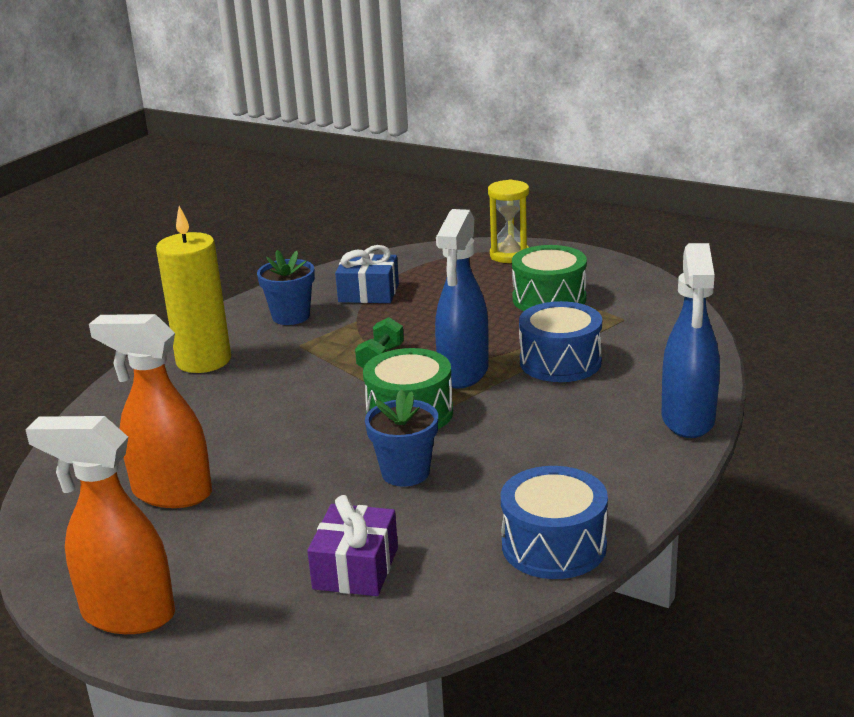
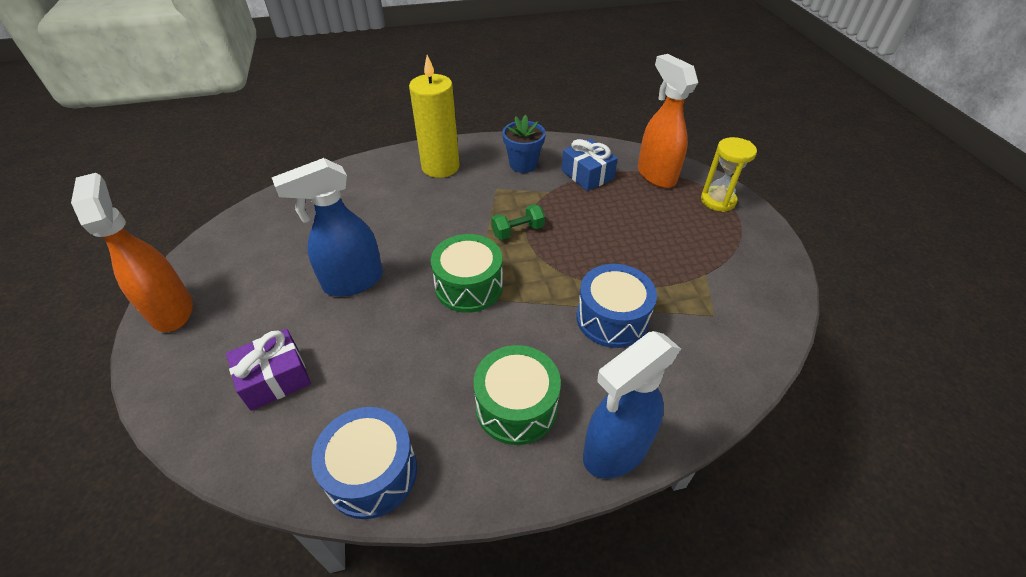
camera: 45 degrees right, 20 degrees up
orange spray bottle [89,314,212,508] -> orange spray bottle moved to [638,54,698,188]
blue flower pot [365,390,438,487] -> none
blue spray bottle [435,209,489,388] -> blue spray bottle moved to [272,158,383,296]
green drum [512,245,587,311] -> green drum moved to [473,345,561,445]

